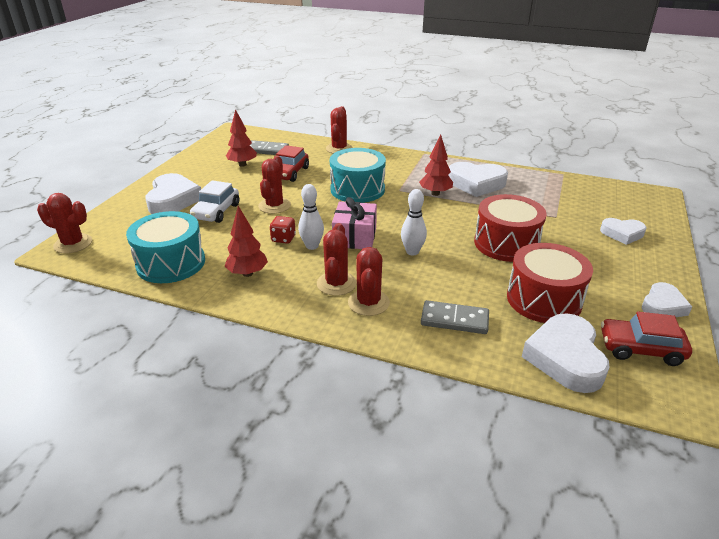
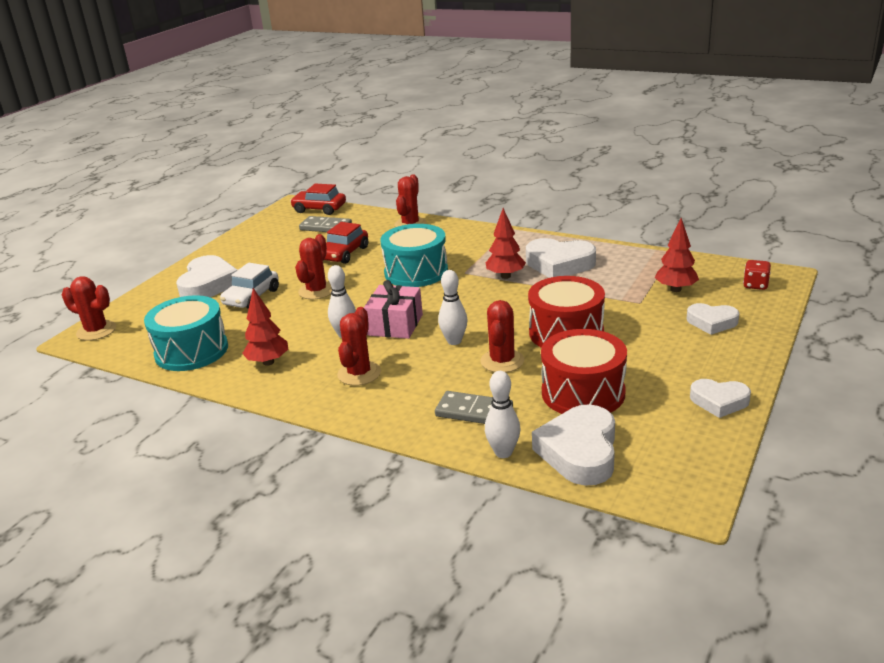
camera: 10 degrees right, 5 degrees down
red tree [226,109,257,167] -> red tree moved to [655,218,699,292]
red dice [270,216,296,244] -> red dice moved to [743,260,771,290]
red cactus [348,247,390,316] -> red cactus moved to [480,300,524,373]
red car [601,311,692,366] -> red car moved to [290,184,346,215]
white heart [642,282,692,317] -> white heart turned 60 degrees clockwise [690,379,751,418]
none -> white bowling pin [485,371,520,458]

